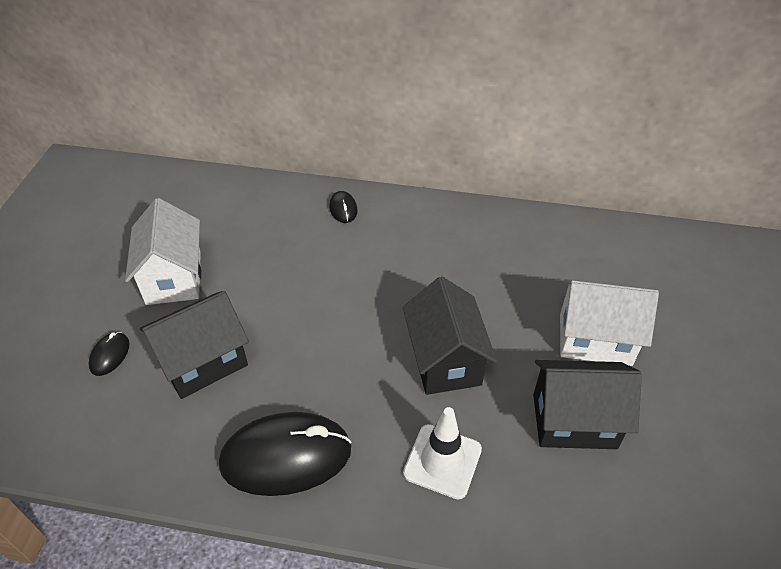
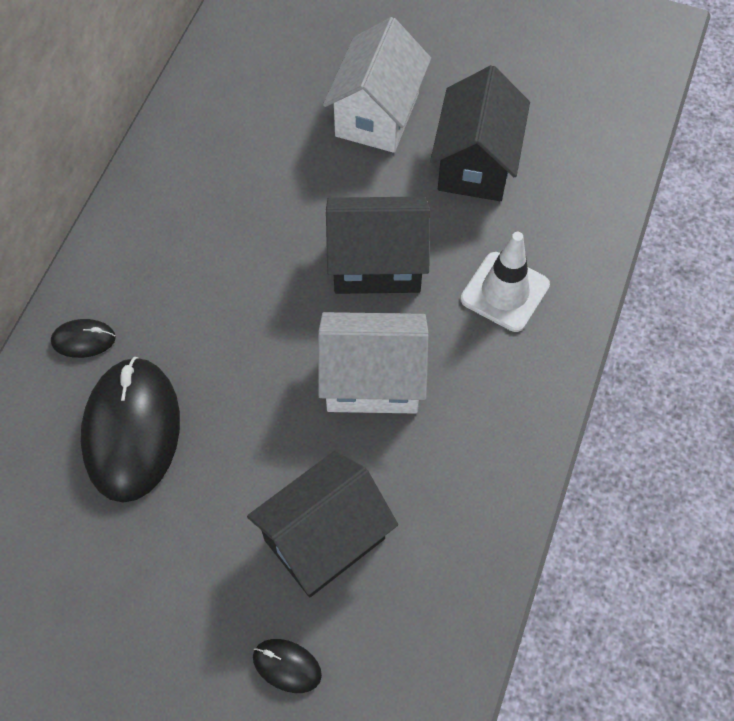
camera: 80 degrees left, 15 degrees up
white house [125,198,201,305] -> white house moved to [318,312,429,414]
black house [140,291,249,399] -> black house turned 75 degrees clockwise [247,450,398,597]
black mouse [219,412,352,496] -> black mouse moved to [81,357,180,503]

